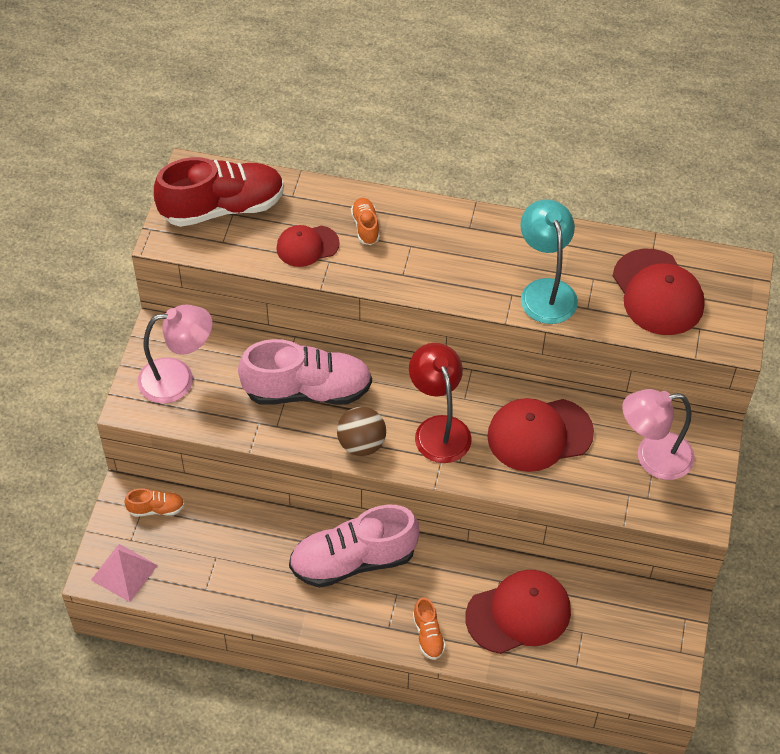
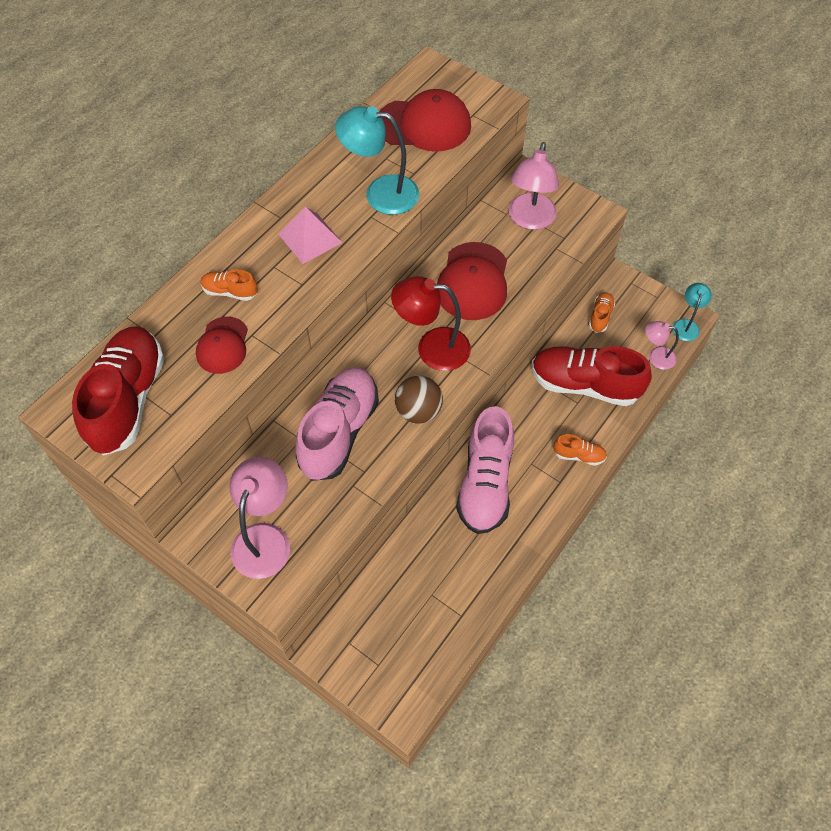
camera: 65 degrees left, 5 degrees up
pink pyramid [91,544,158,602] -> pink pyramid moved to [278,207,342,264]
orange shoe [124,488,184,517] -> orange shoe moved to [589,292,615,333]
red cap [465,570,571,654] -> red shoe [532,346,652,406]
none -> pink lamp [645,321,679,370]
none -> turquoise lamp [672,283,712,341]

